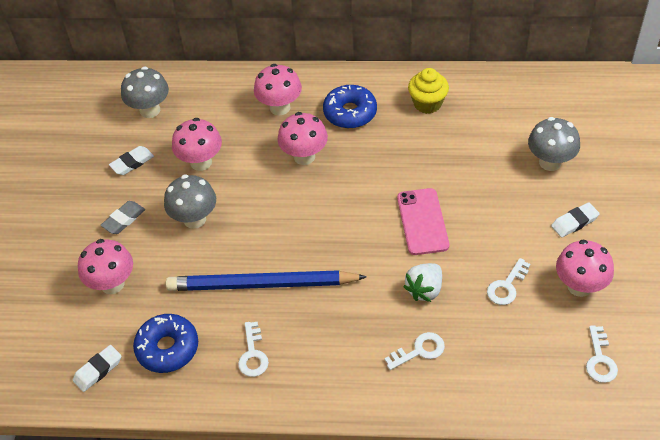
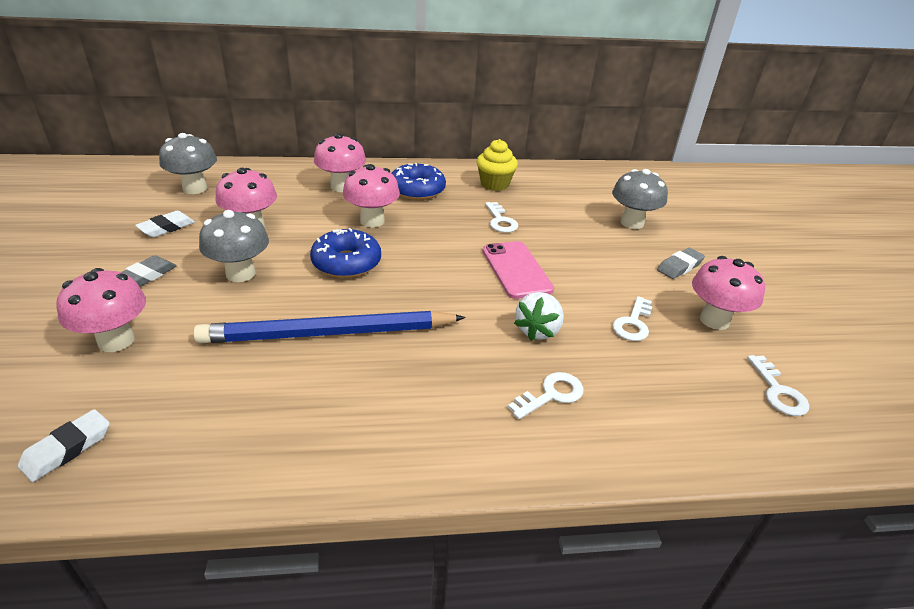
camera: 15 degrees left, 15 degrees down
blue donut [133,314,198,373] -> blue donut moved to [310,228,381,278]
white key [238,322,269,377] -> white key moved to [485,202,518,233]
white eraser [551,202,600,238] -> grey eraser [657,248,705,279]

